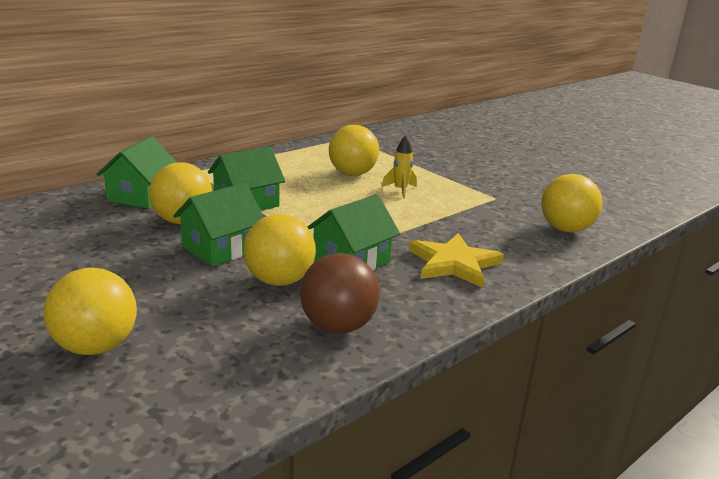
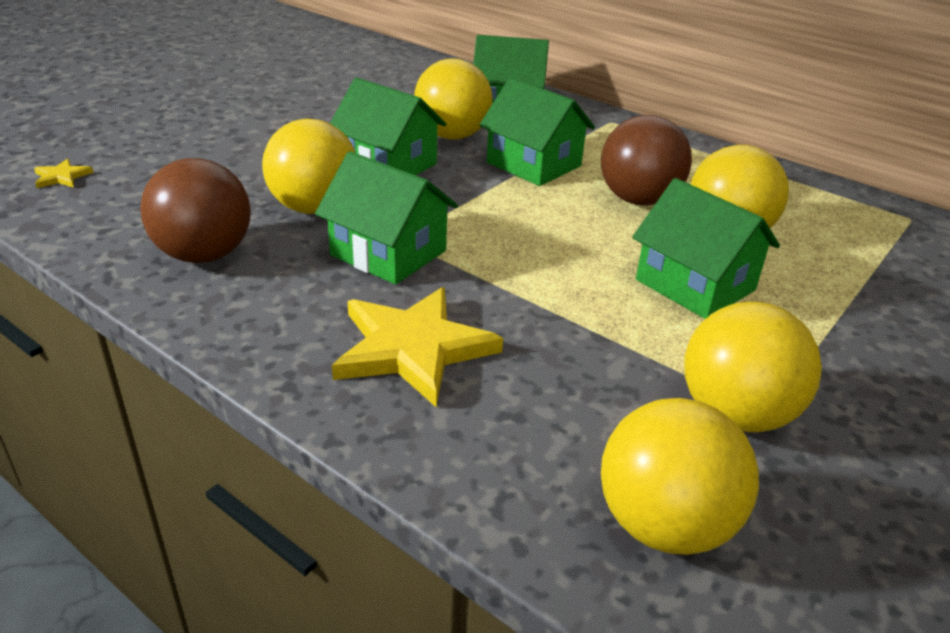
camera: 80 degrees right, 10 degrees up
yellow ball [43,268,137,355] -> yellow ball moved to [684,302,822,432]
yellow rocket [382,135,417,199] -> green house [632,178,780,319]
none -> yellow star [34,159,93,188]
none -> brown ball [601,115,692,205]

